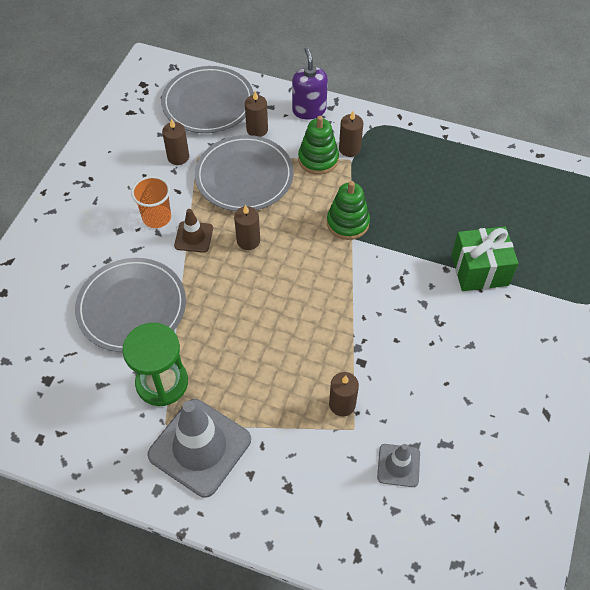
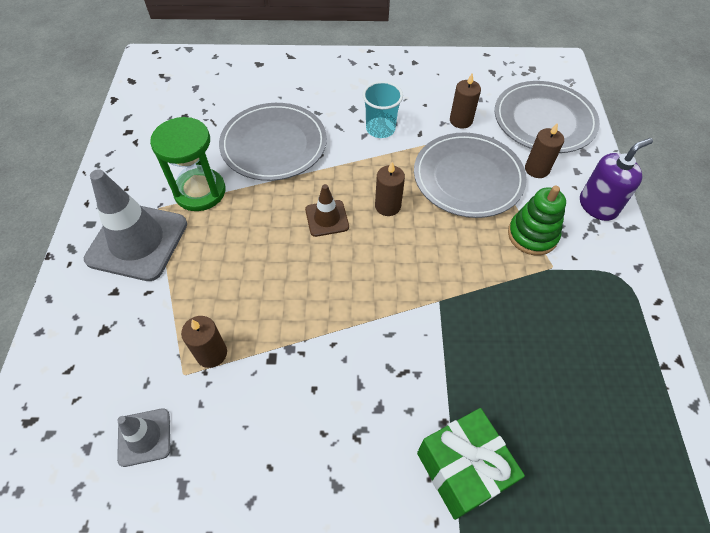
camera: 70 degrees right, 0 degrees up
orange cup [131,176,171,228] -> turquoise cup [362,81,403,138]
brown traffic cone [174,209,213,253] -> brown traffic cone moved to [305,184,349,237]
green stacking toy [327,181,370,240] -> none
brown candle [339,111,363,157] -> none

